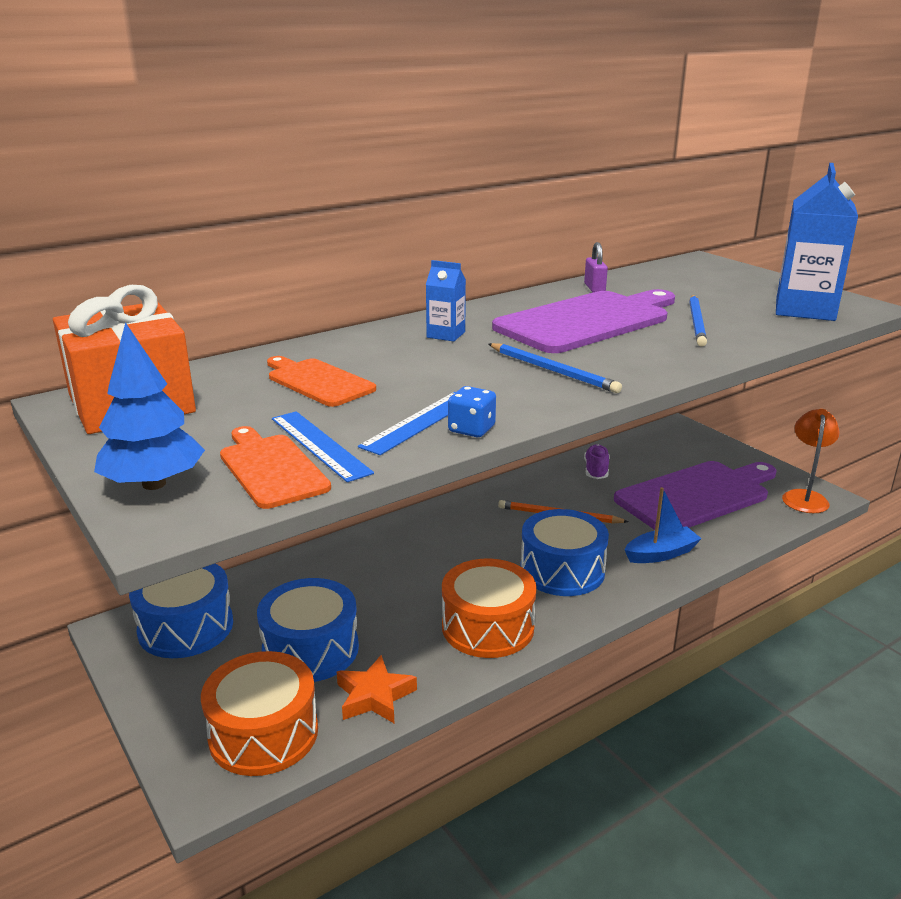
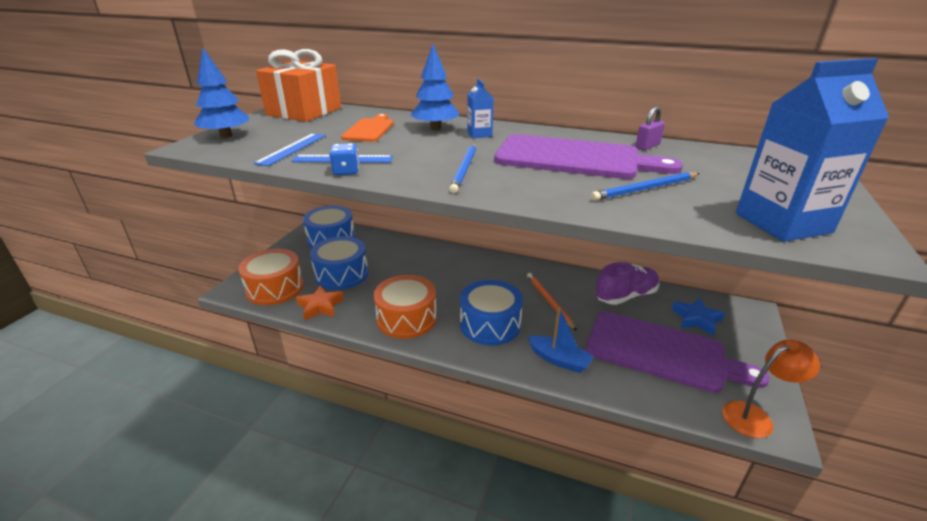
camera: 55 degrees right, 5 degrees up
orange cutting board [220,426,331,509] -> none
purple shoe [584,444,610,479] -> purple shoe [595,262,659,305], size x1.59
none -> blue tree [410,44,460,130]
none -> blue star [672,298,725,335]

